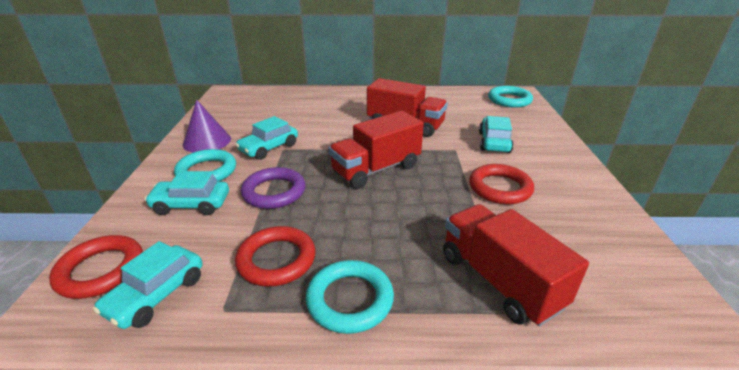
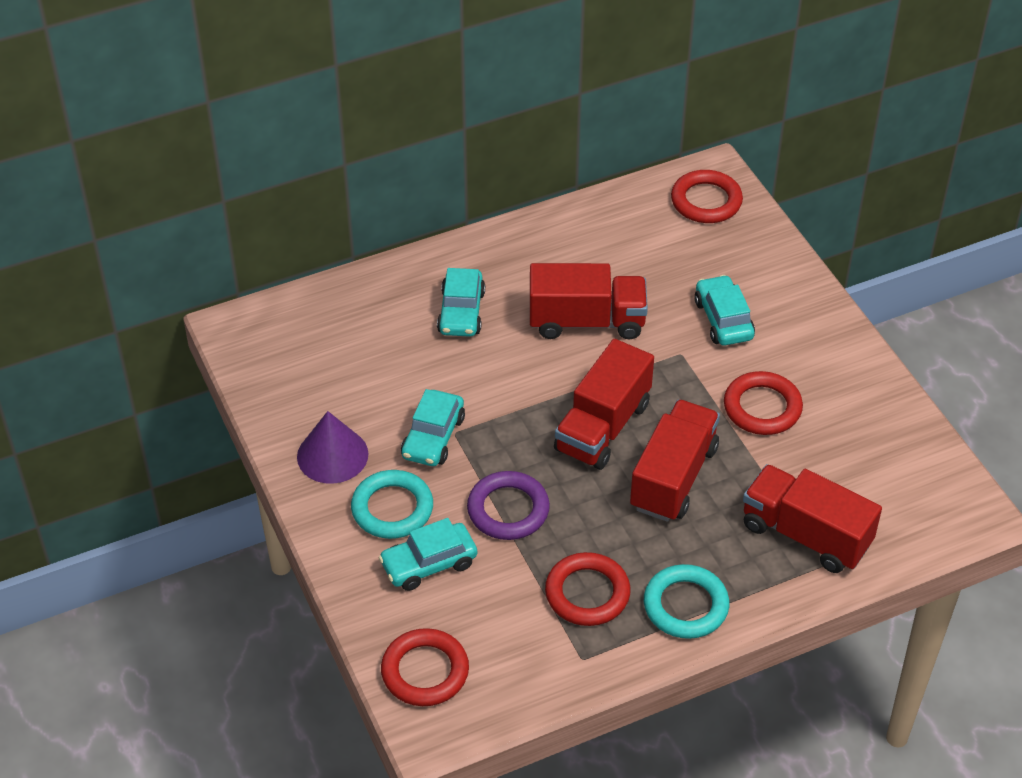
camera: 25 degrees left, 15 degrees up
turquoise car [93,241,202,329] -> turquoise car moved to [437,268,485,337]
turquoise ring [488,86,533,108] -> red ring [671,170,743,223]
none -> red truck [630,399,720,522]

